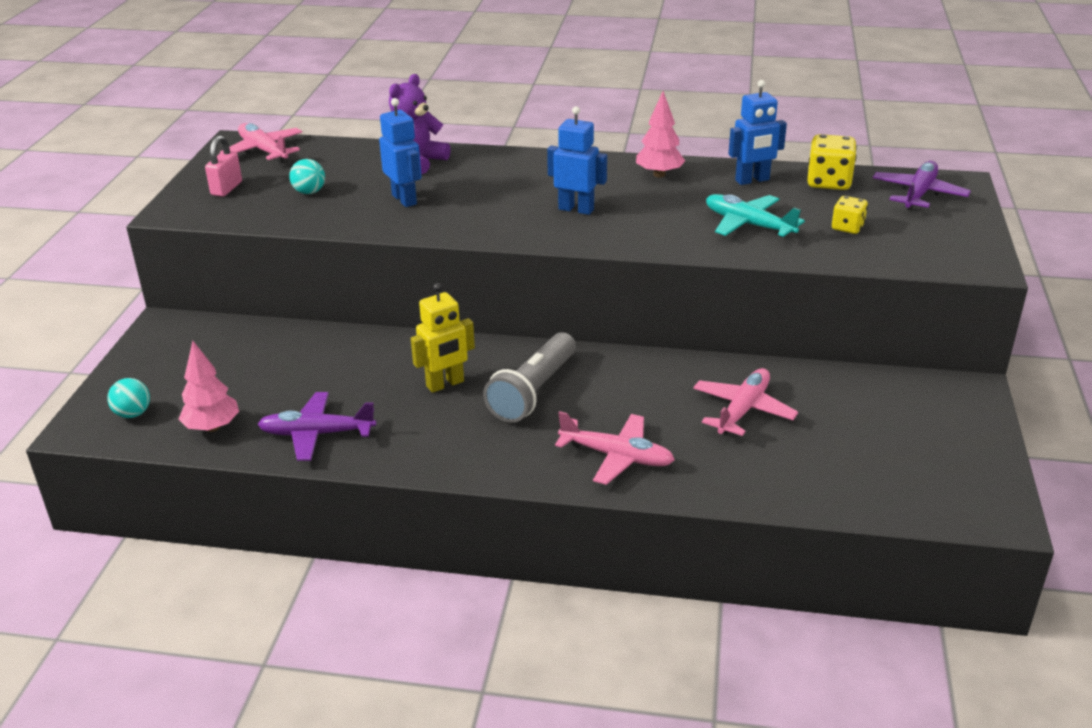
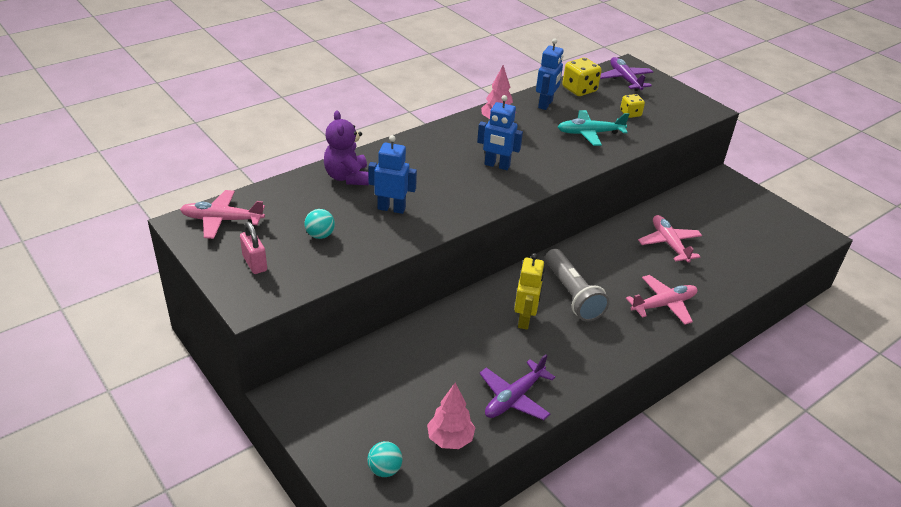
camera: 50 degrees left, 5 degrees up
blue robot [547,106,607,215] -> blue robot turned 135 degrees counterclockwise [477,95,523,170]

